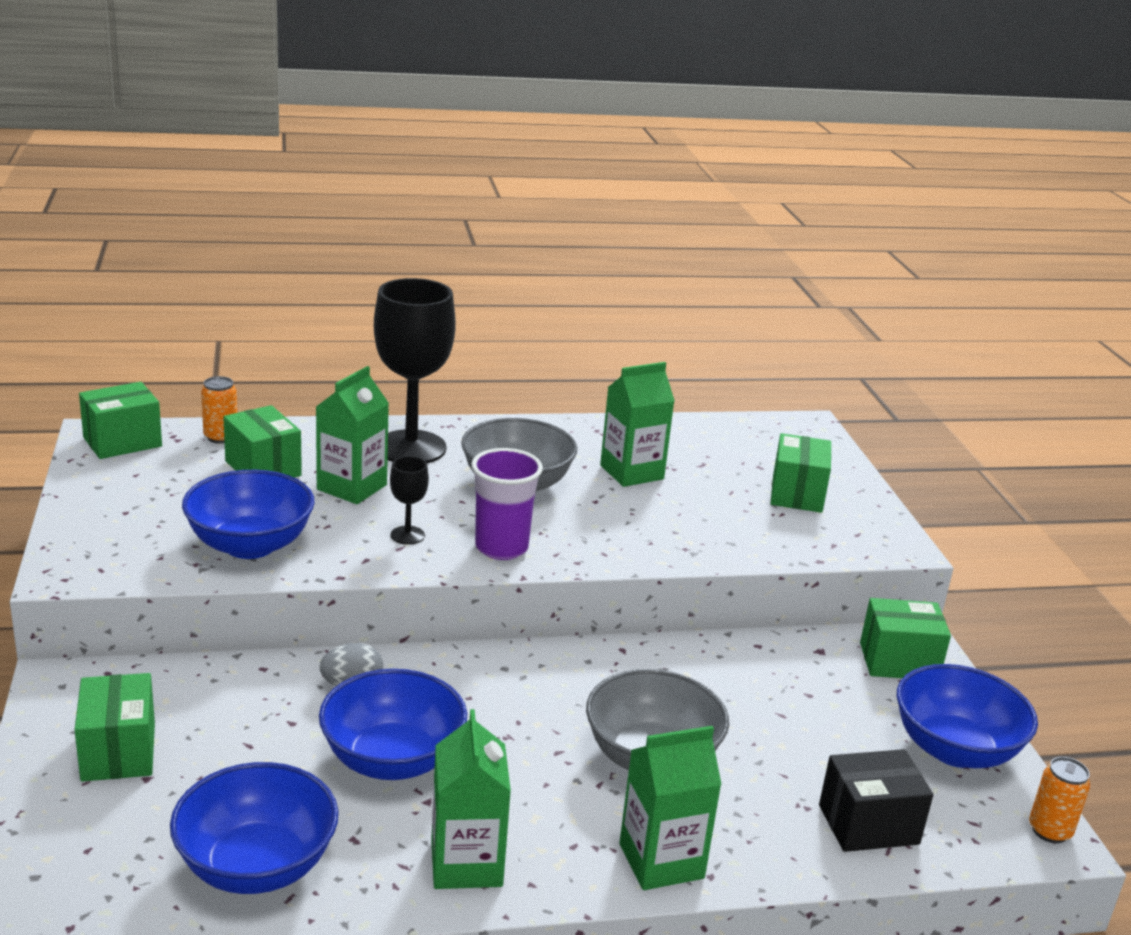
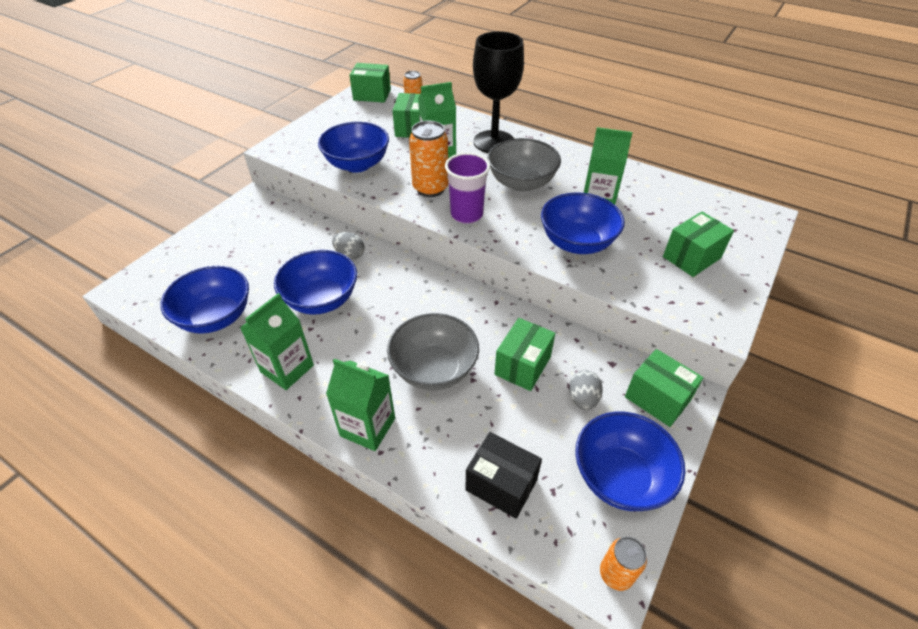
camera: 45 degrees right, 20 degrees up
green box [75,673,155,782] -> green box moved to [495,318,555,391]
black goblet [390,456,429,545] -> orange can [409,121,449,197]
none -> blue bowl [541,192,625,254]
none -> grey egg [569,370,603,410]

